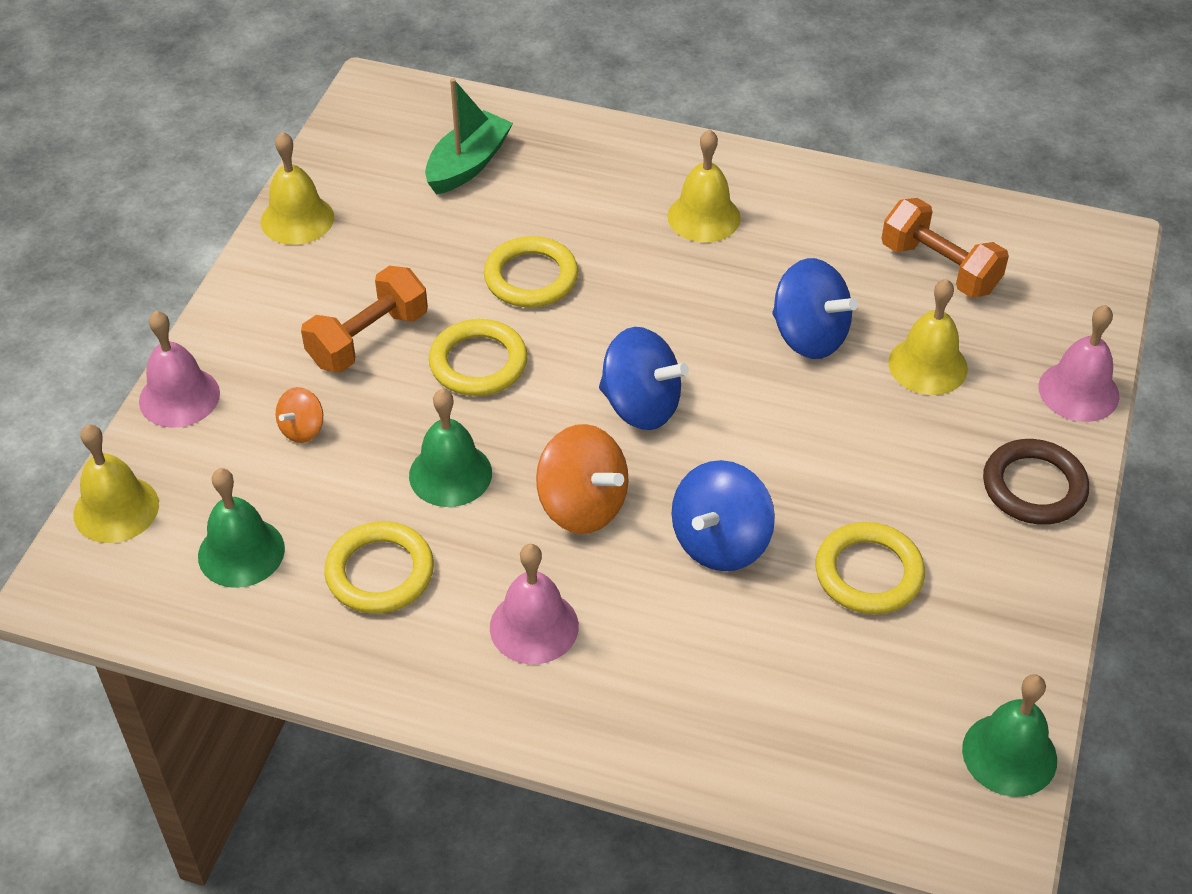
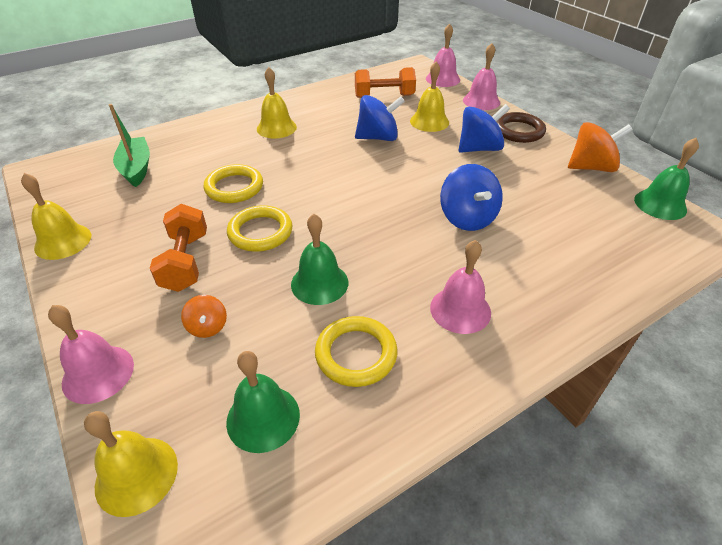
camera: 50 degrees left, 5 degrees down
orange spinning top [536,424,628,534] -> orange spinning top moved to [568,122,633,172]
blue spinning top [599,327,689,430] -> blue spinning top moved to [459,104,510,153]
yellow ring [815,522,925,614] -> none
none -> pink bell [426,23,460,87]

